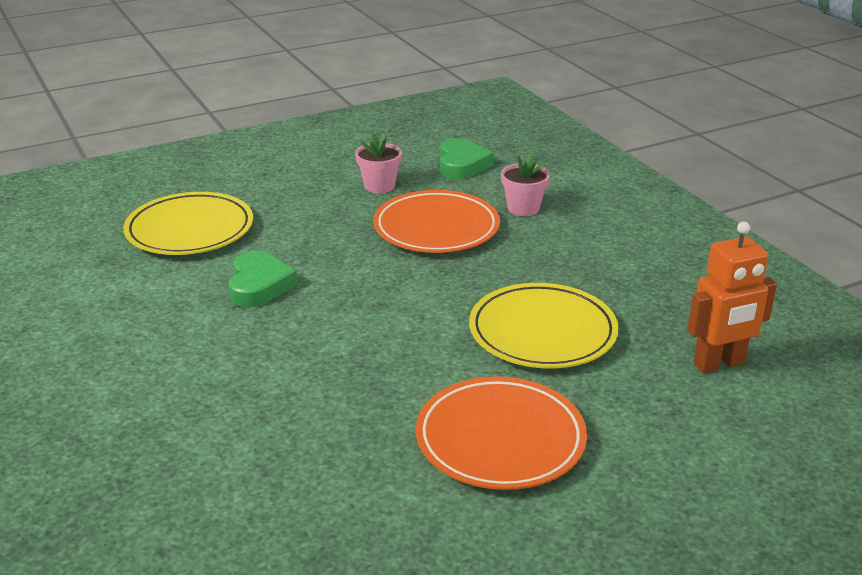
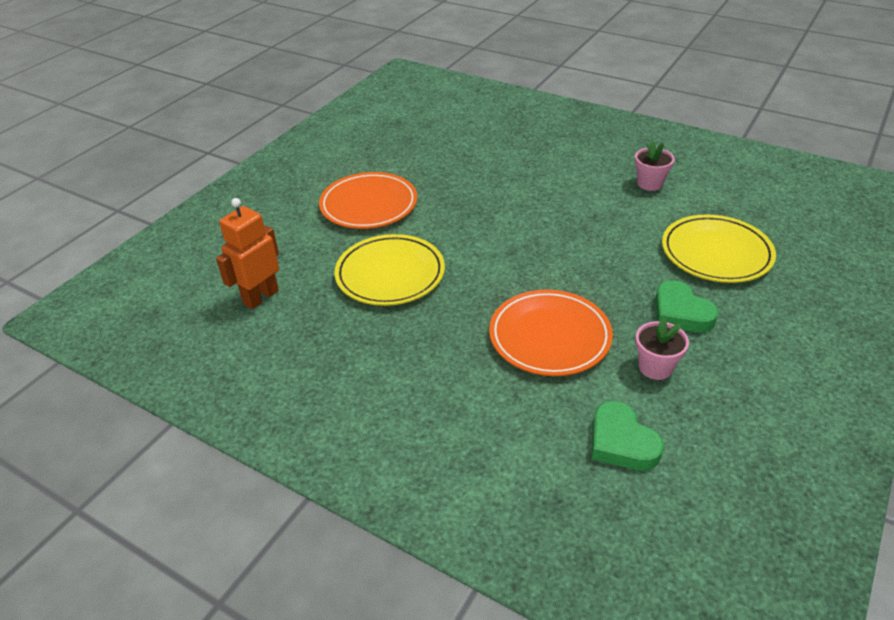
camera: 150 degrees right, 10 degrees up
green heart [229,251,297,308] -> green heart moved to [655,280,718,333]
pink flower pot [501,154,550,216] -> pink flower pot moved to [635,141,675,191]

